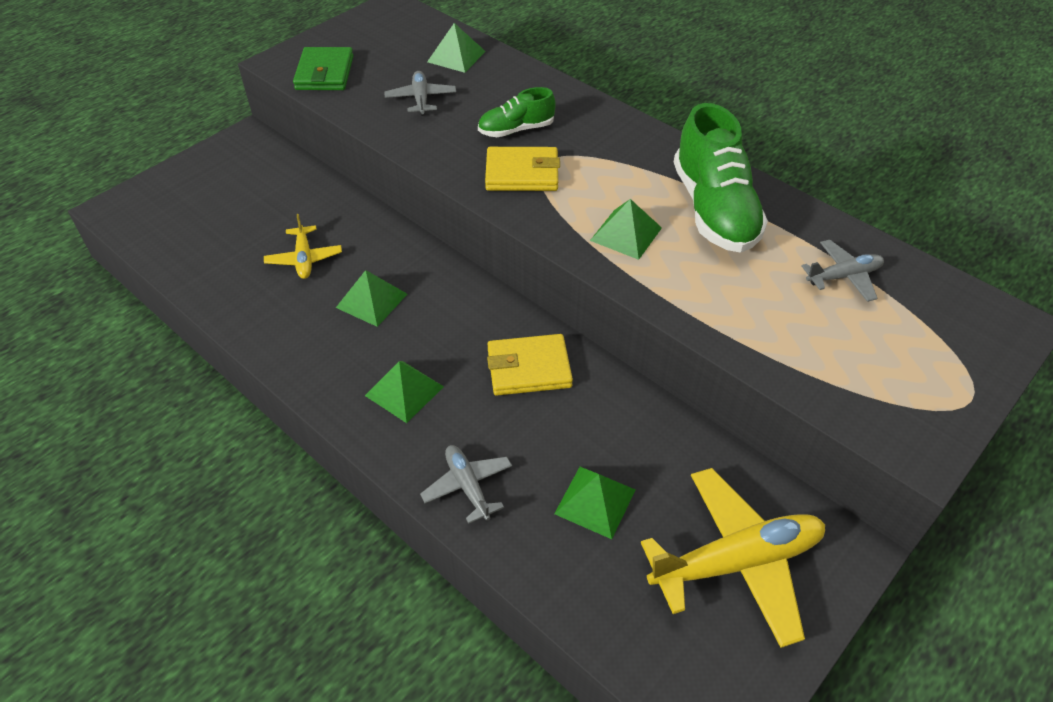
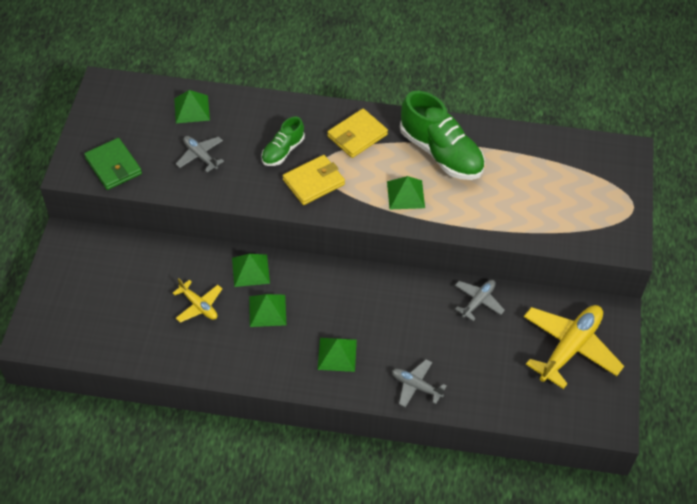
camera: 35 degrees left, 5 degrees up
yellow wallet [487,334,573,396] -> yellow wallet moved to [327,109,388,158]
green pyramid [554,467,635,539] -> green pyramid moved to [232,254,270,287]
grey plane [802,240,884,302] -> grey plane moved to [455,280,505,321]

